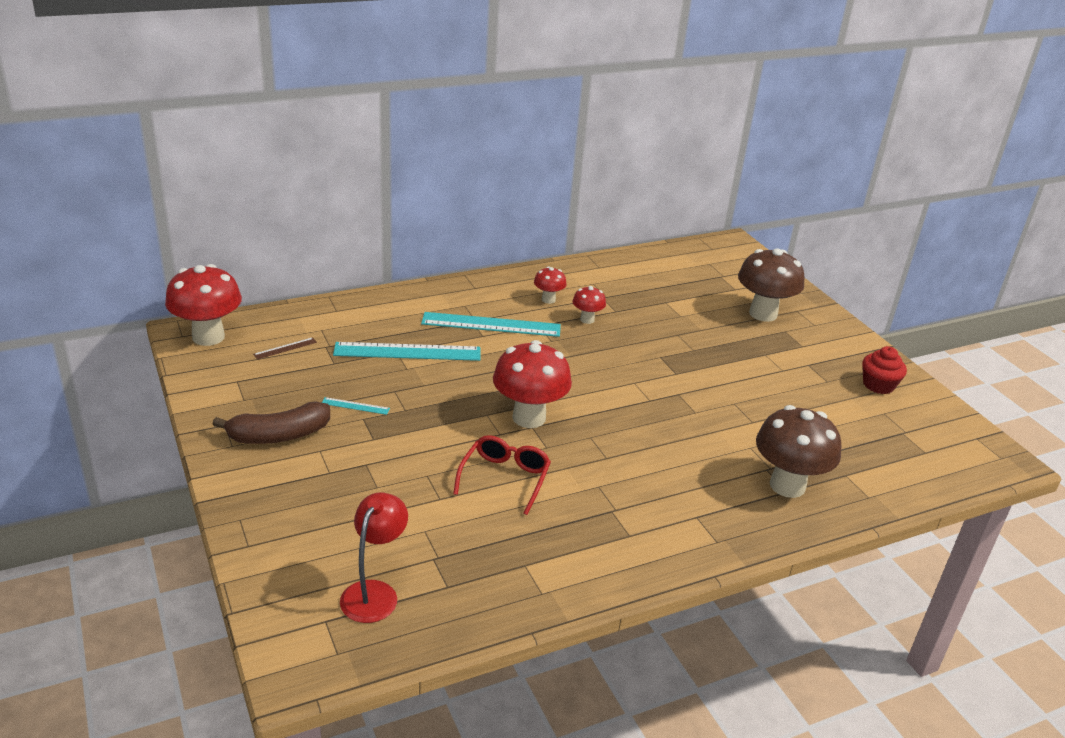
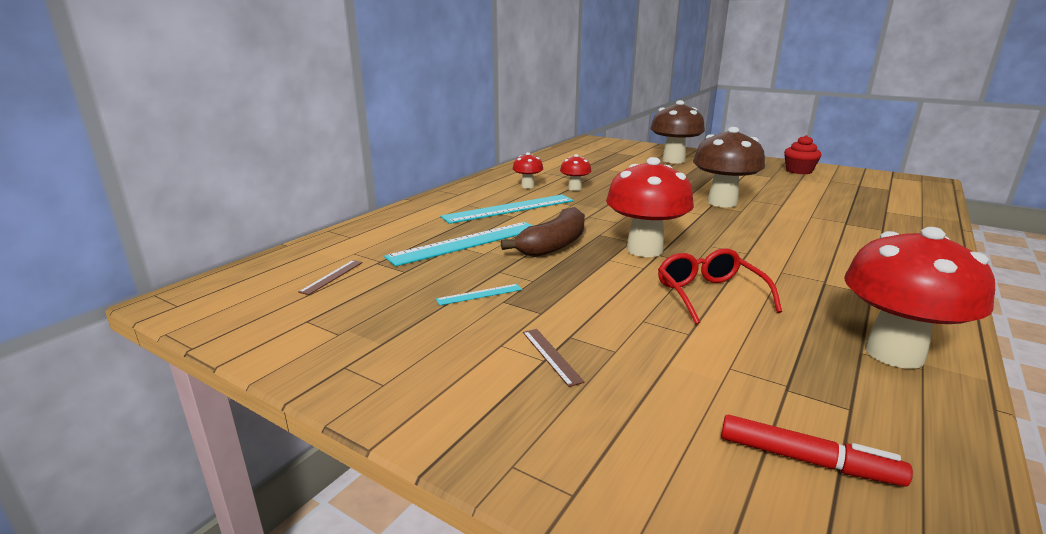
camera: 30 degrees left, 10 degrees down
red mushroom [165,264,242,346] -> red mushroom moved to [844,227,995,369]
brown banana [213,401,330,444] -> brown banana moved to [501,207,585,257]
red lamp [340,492,408,623] -> red marker [721,415,913,487]
brown mushroom [756,405,841,498] -> brown mushroom moved to [693,127,765,207]
none -> brown ruler [523,329,585,387]

